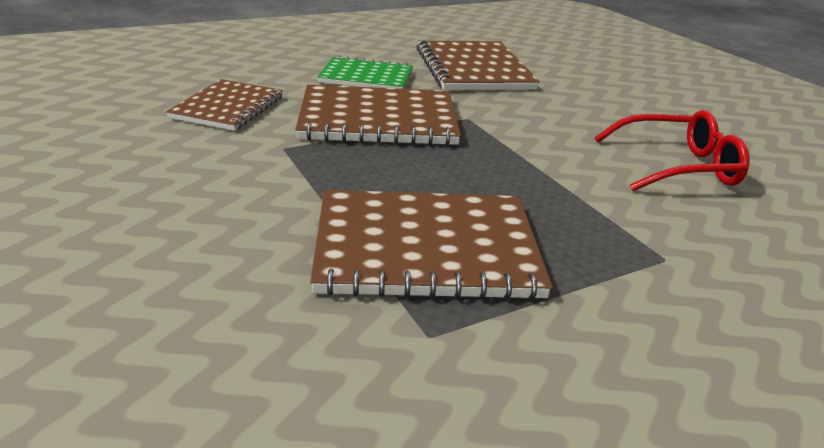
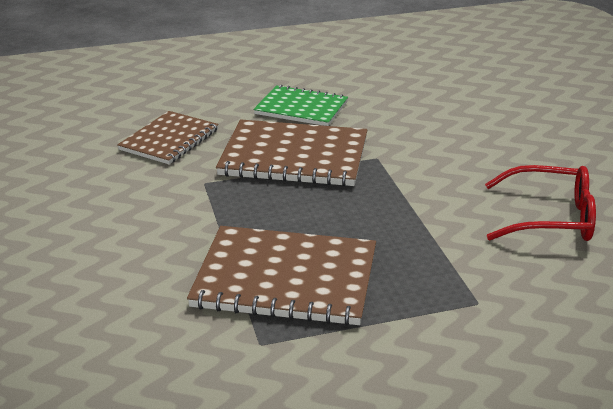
camera: 15 degrees right, 0 degrees up
brown notebook [416,40,539,90] -> none

